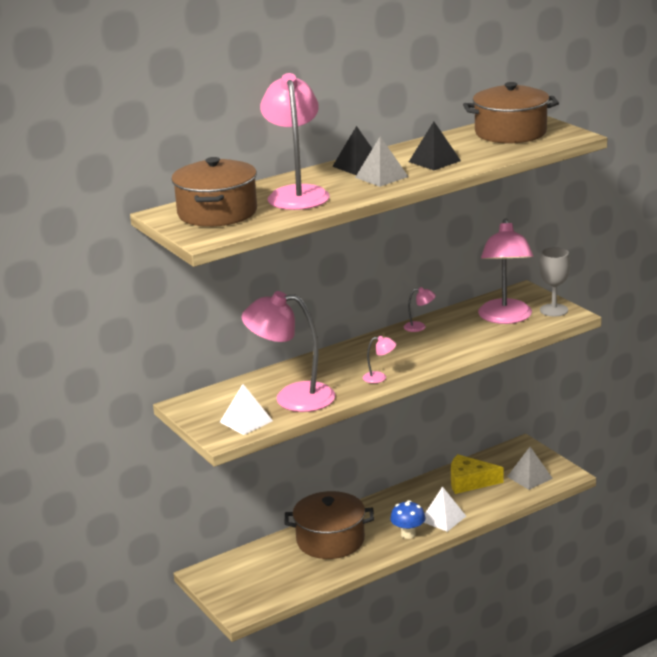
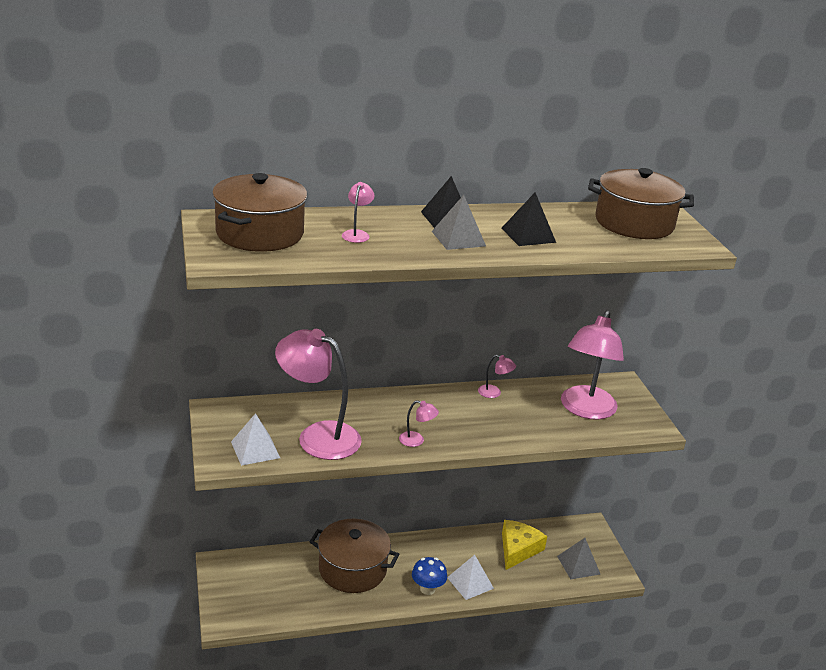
camera: 15 degrees right, 5 degrees up
pink lamp [260,73,330,210] -> pink lamp [342,182,374,243], size x0.41
yellow cheese [451,454,504,494] -> yellow cheese turned 90 degrees clockwise [502,520,547,570]
grey goblet [540,247,570,317] -> none

